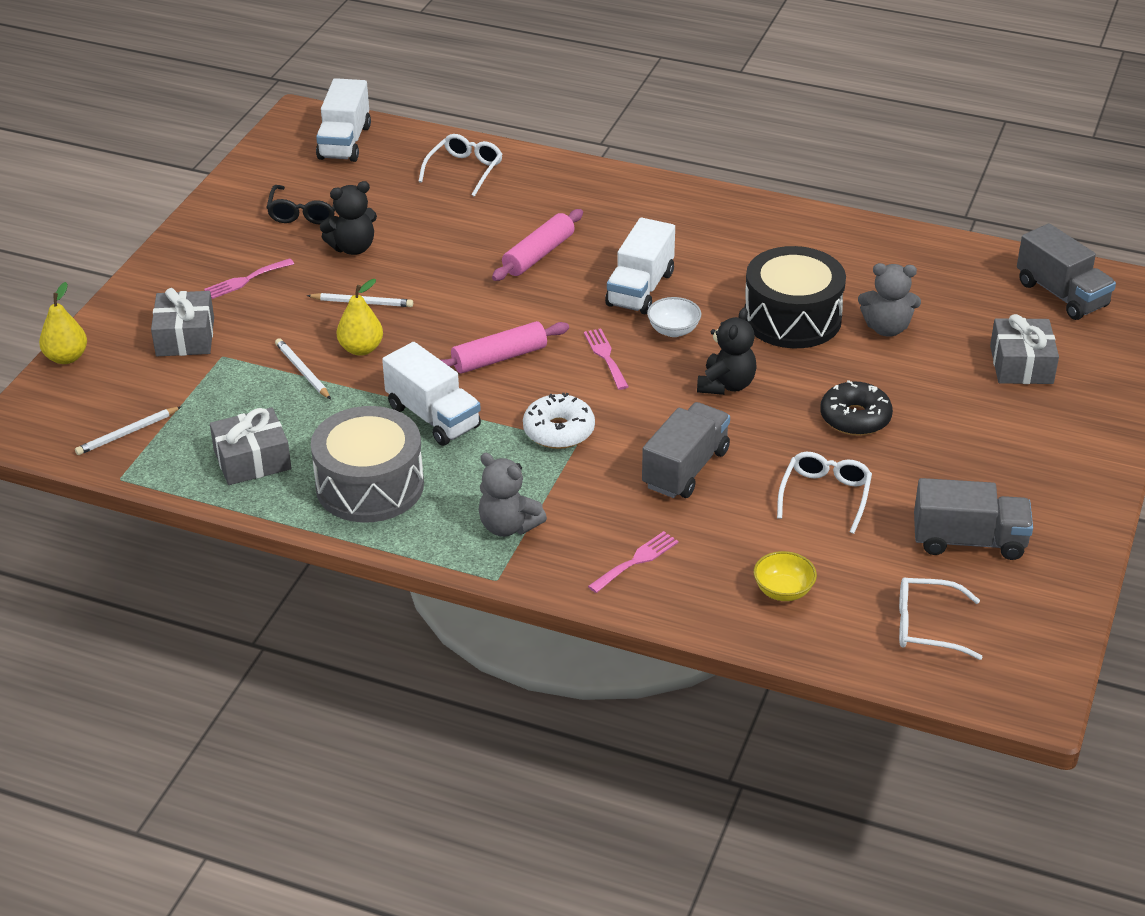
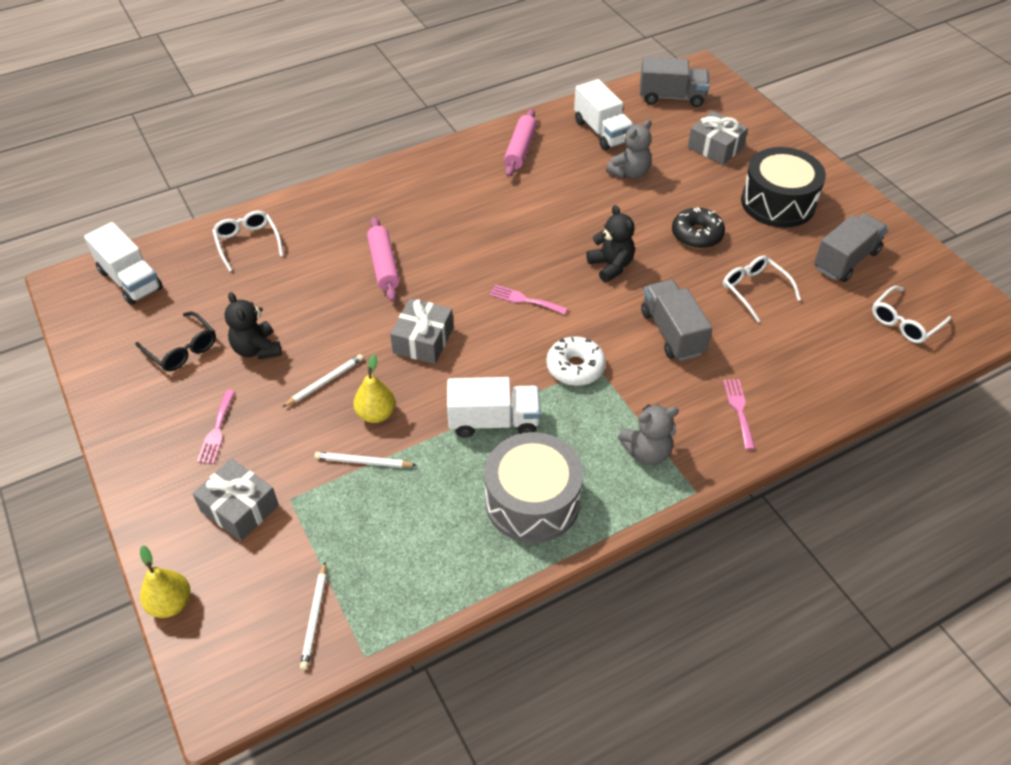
camera: 50 degrees left, 10 degrees up
grey gift [210,407,291,485] -> grey gift moved to [390,298,453,364]
black teddy bear [320,181,377,255] -> black teddy bear turned 135 degrees clockwise [224,292,282,359]
pink rolling pin [441,321,569,373] -> pink rolling pin moved to [504,109,537,177]
white truck [605,218,675,314] -> white truck moved to [574,79,634,151]
white bowl [647,297,701,337] -> none
black drum [744,246,846,348] -> black drum moved to [741,147,826,228]
yellow bowl [754,551,817,601] -> none

